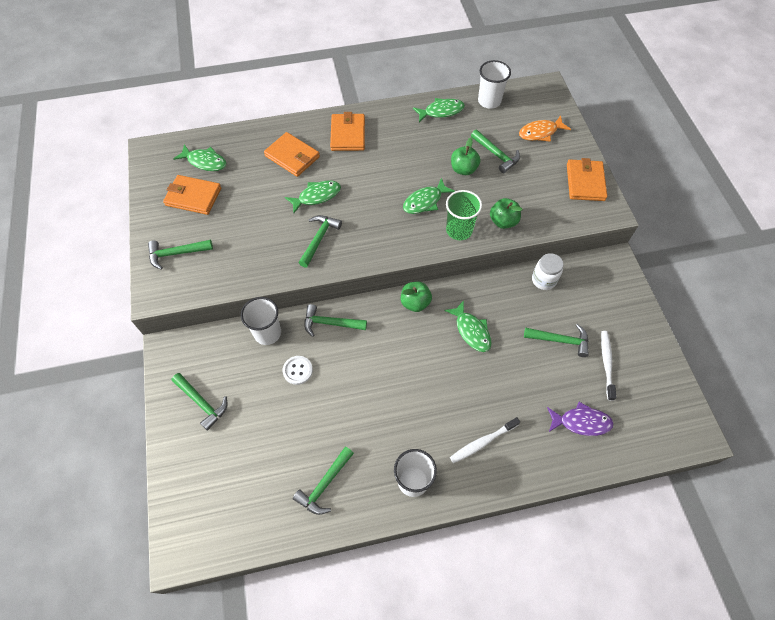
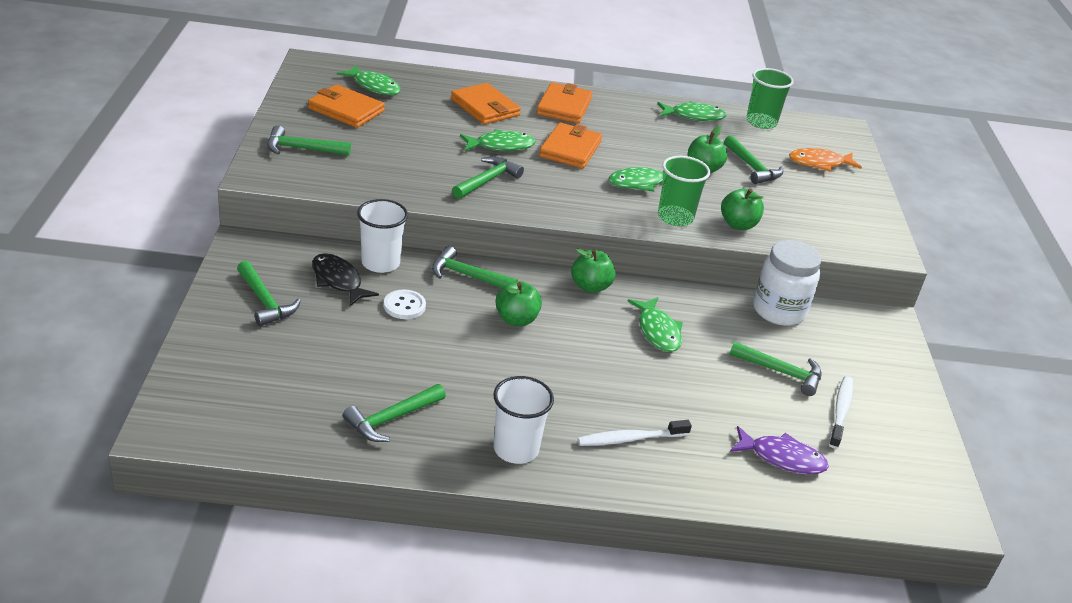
camera: 10 degrees right, 25 degrees down
white cup [478,60,511,109] -> green cup [746,68,794,129]
white jar [532,253,564,290] -> white jar [753,240,821,326], size x1.51
orange wallet [567,158,607,201] -> orange wallet moved to [539,123,602,169]
none -> black fish [312,253,379,306]
none -> green apple [496,281,542,326]

